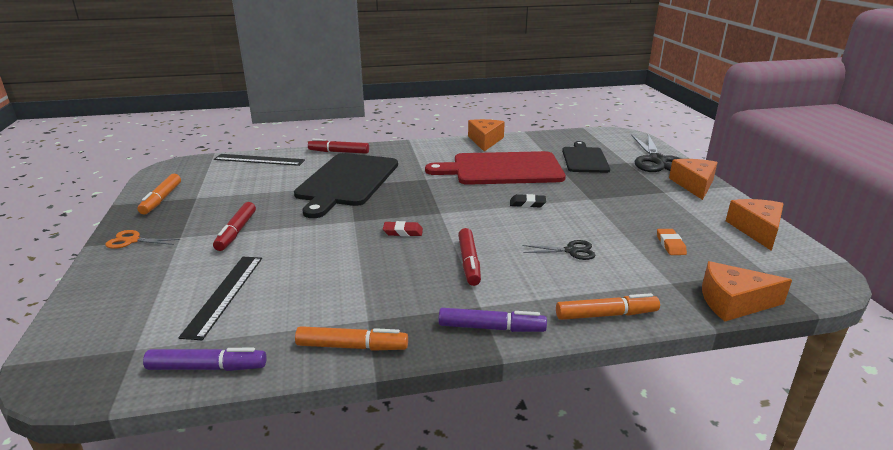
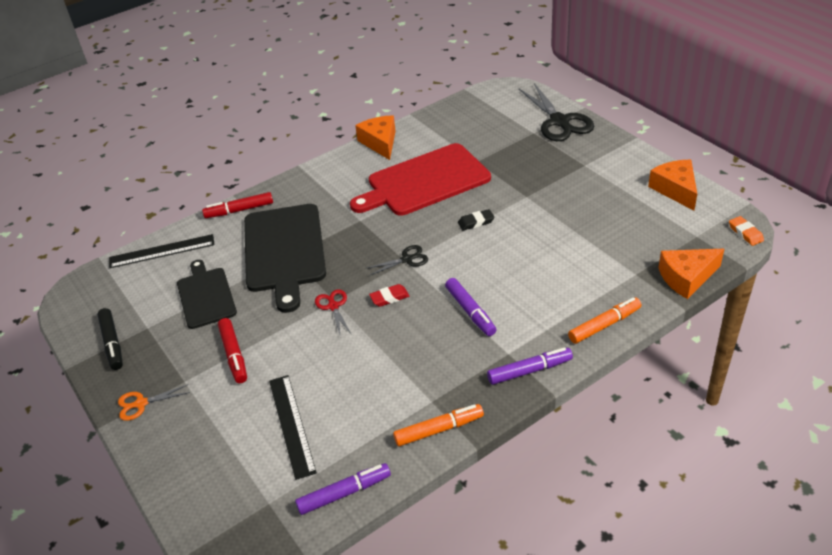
camera: 20 degrees left, 15 degrees up
orange marker [138,174,181,214] -> black marker [97,308,123,370]
red marker [458,228,481,286] -> purple marker [445,278,497,336]
black scissors [522,240,596,260] -> black scissors moved to [365,245,428,276]
black cutting board [562,141,610,173] -> black cutting board moved to [177,260,237,329]
orange eraser [657,229,687,255] -> orange eraser moved to [729,216,764,246]
orange cheese [669,159,718,200] -> none
none -> red scissors [315,290,351,335]

